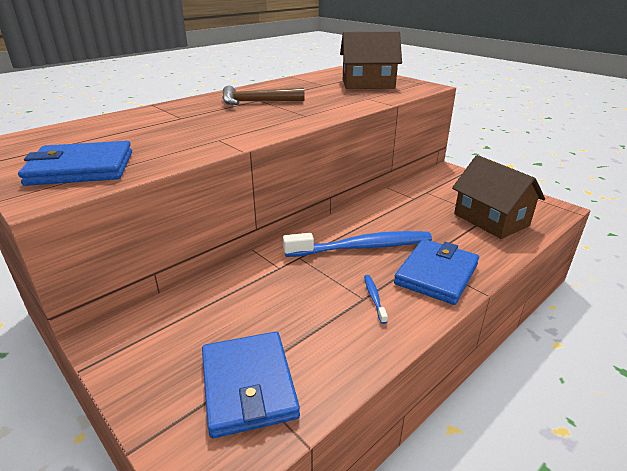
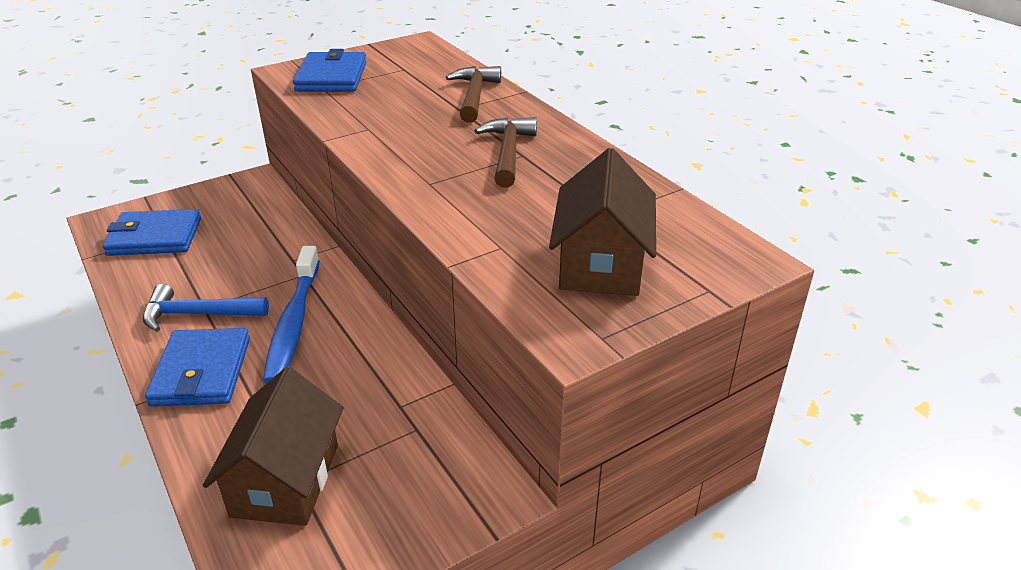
camera: 100 degrees right, 5 degrees up
blue toothbrush [364,275,388,324] -> blue hammer [143,284,269,332]
blue wallet [394,239,479,305] -> blue wallet turned 45 degrees clockwise [145,328,250,407]
brown house [452,155,545,239] -> brown house turned 60 degrees counterclockwise [203,367,344,526]
none -> brown hammer [446,66,501,123]

